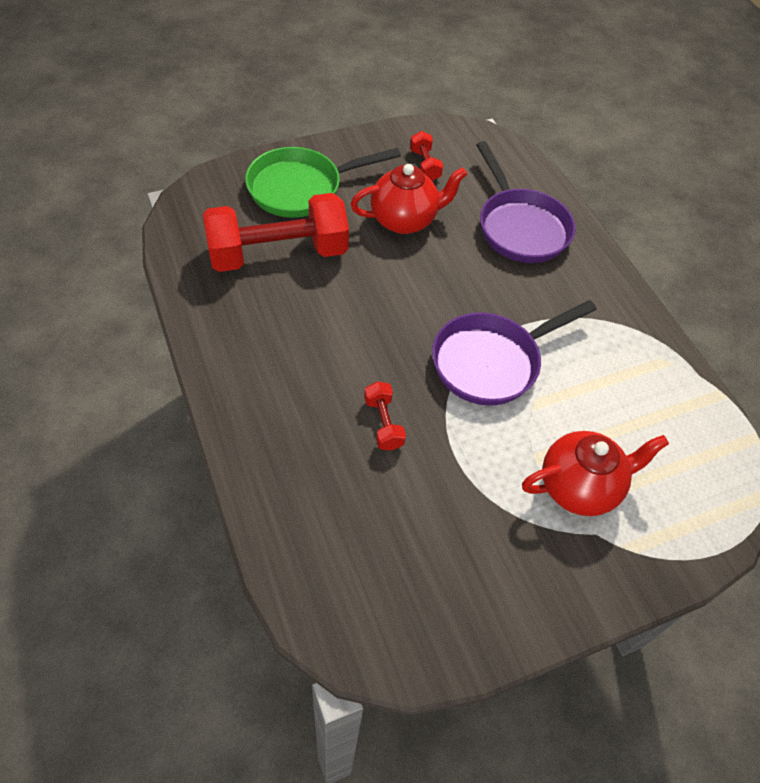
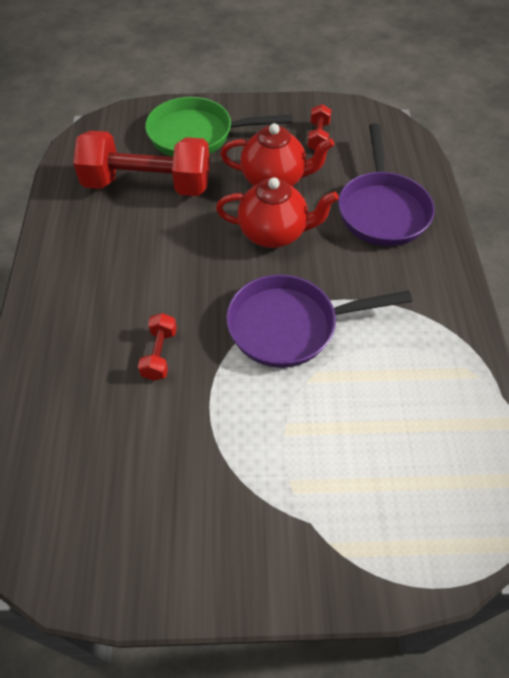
camera: 25 degrees right, 0 degrees up
red teapot [522,431,669,516] -> red teapot moved to [216,177,339,248]

